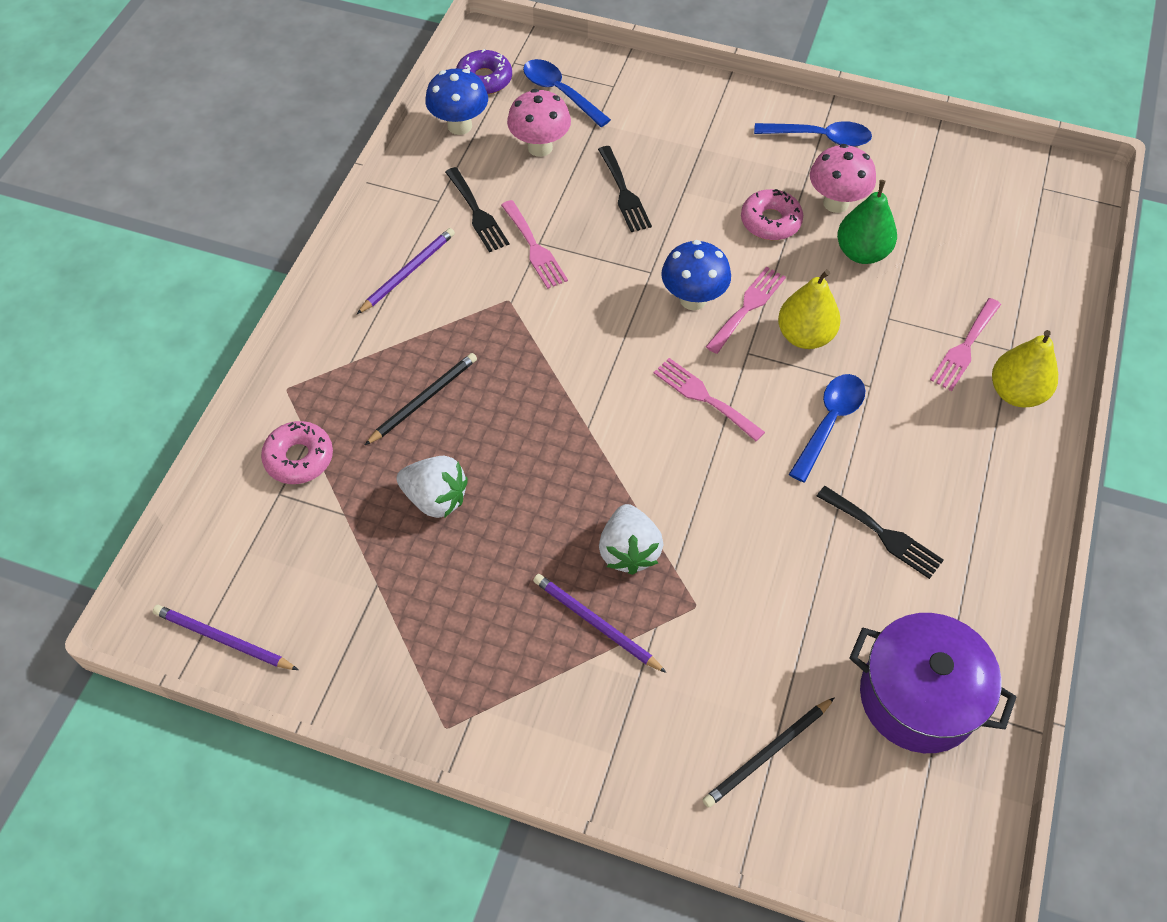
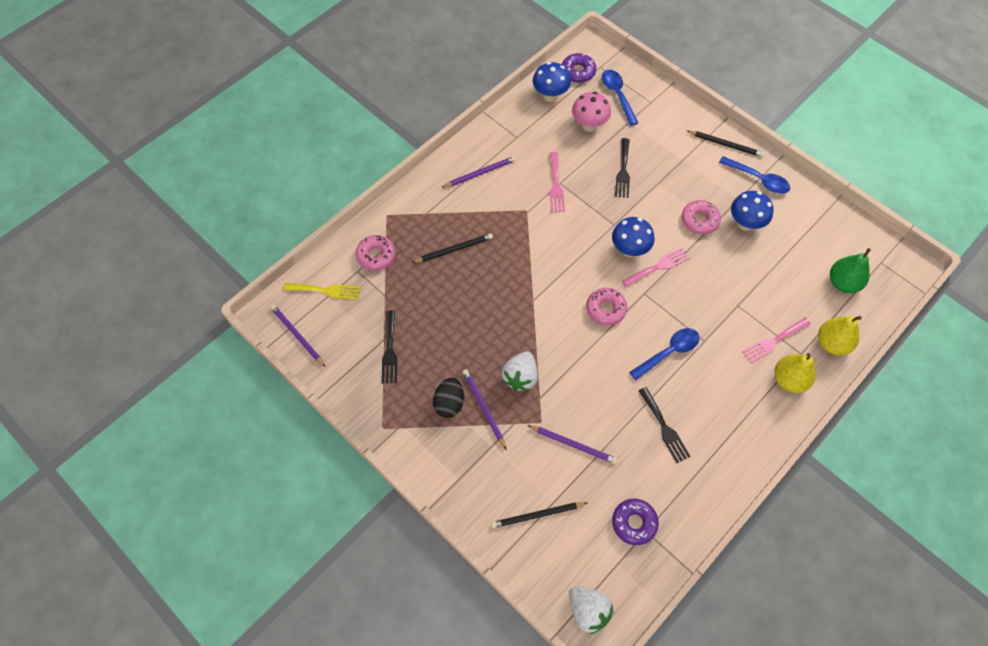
camera: 25 degrees right, 5 degrees up
white strawberry [396,456,468,518] -> white strawberry moved to [569,586,614,634]
black fork [445,167,510,252] -> black fork moved to [382,310,397,384]
pink fork [654,358,765,441] -> pink donut [586,288,627,325]
yellow pear [778,270,841,349] -> yellow pear moved to [818,316,862,356]
pink mushroom [810,144,876,213] -> blue mushroom [731,191,774,231]
green pear [837,180,897,264] -> green pear moved to [830,248,871,293]
purple pot [849,613,1016,753] -> purple donut [612,499,659,545]
none -> yellow fork [283,283,361,300]
none -> black egg [433,378,464,418]
none -> purple pencil [527,425,618,464]
none -> black pencil [687,130,765,157]

